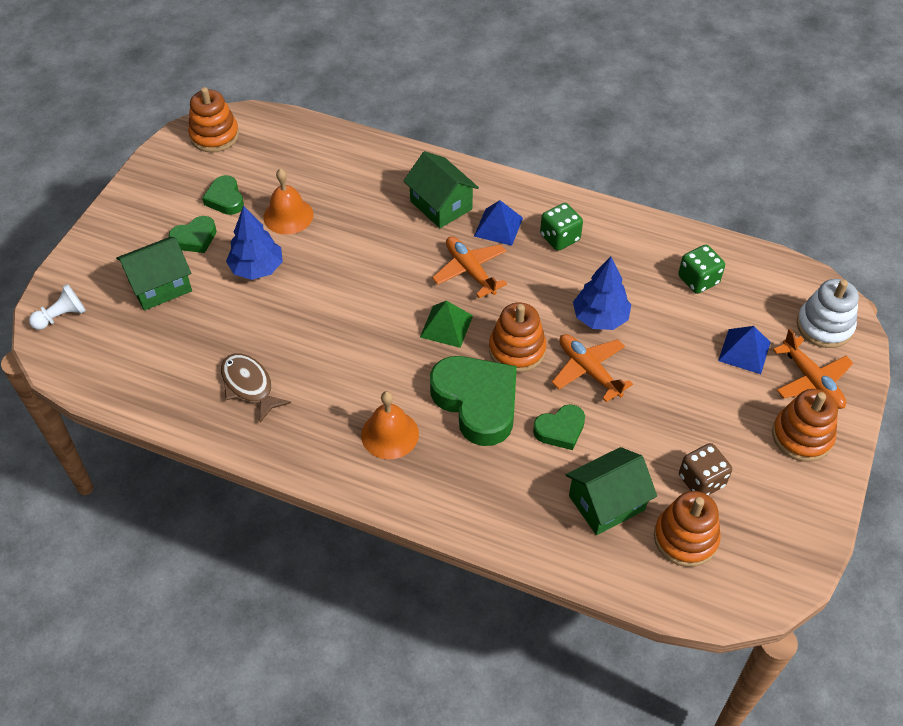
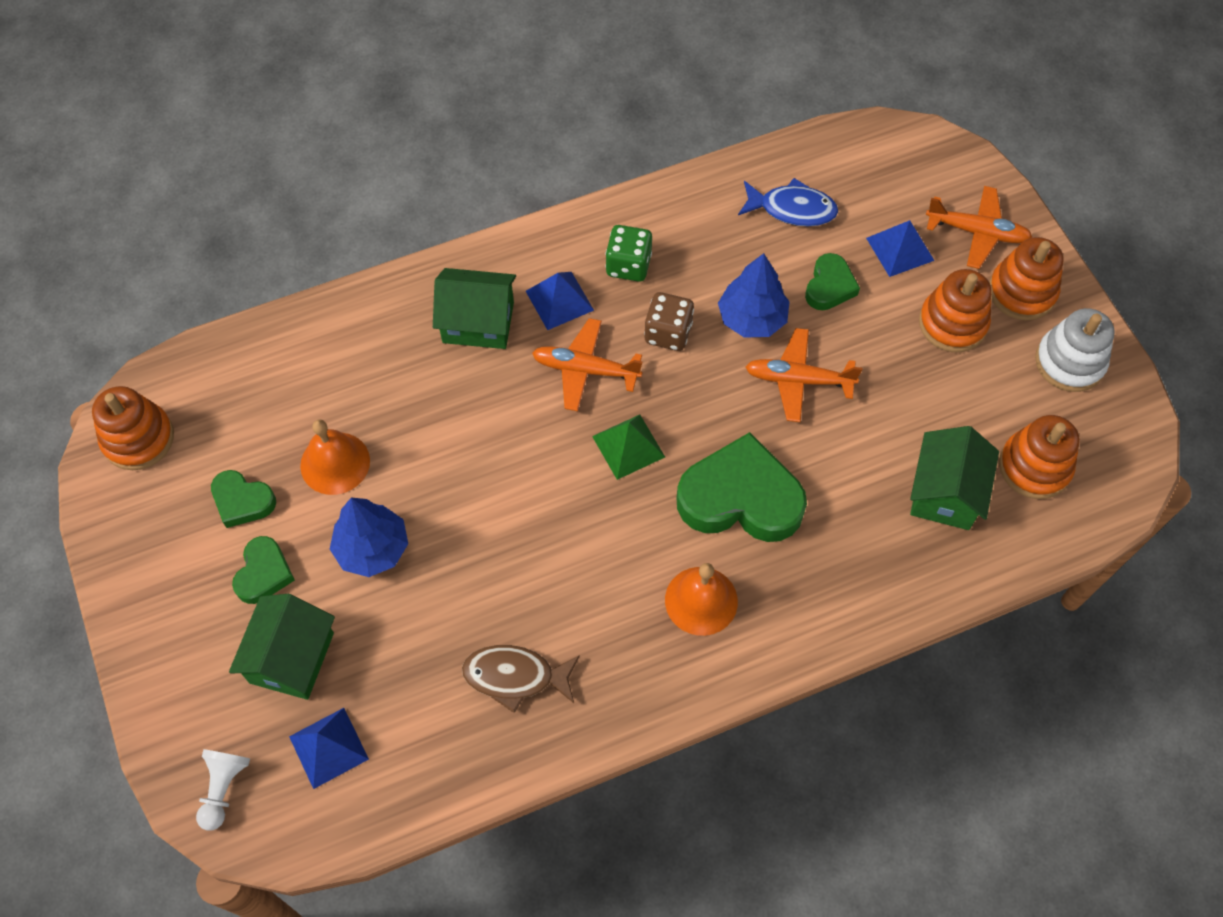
camera: 45 degrees left, 10 degrees up
orange stacking toy [489,302,547,373] -> orange stacking toy moved to [919,269,992,352]
green heart [533,404,585,450] -> green heart moved to [805,253,860,310]
green dice [678,245,725,294] -> blue fish [738,178,838,226]
brown dice [679,443,732,495] -> brown dice moved to [644,292,694,351]
white stacking toy [796,279,859,348] -> white stacking toy moved to [1035,308,1115,392]
none -> blue pyramid [289,708,369,789]

